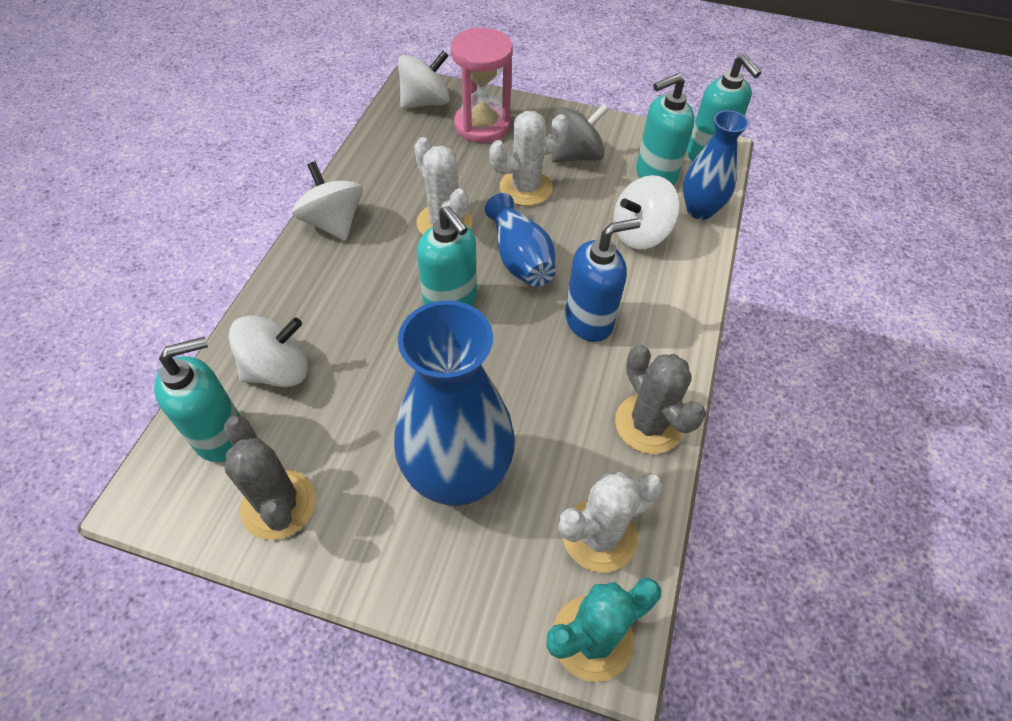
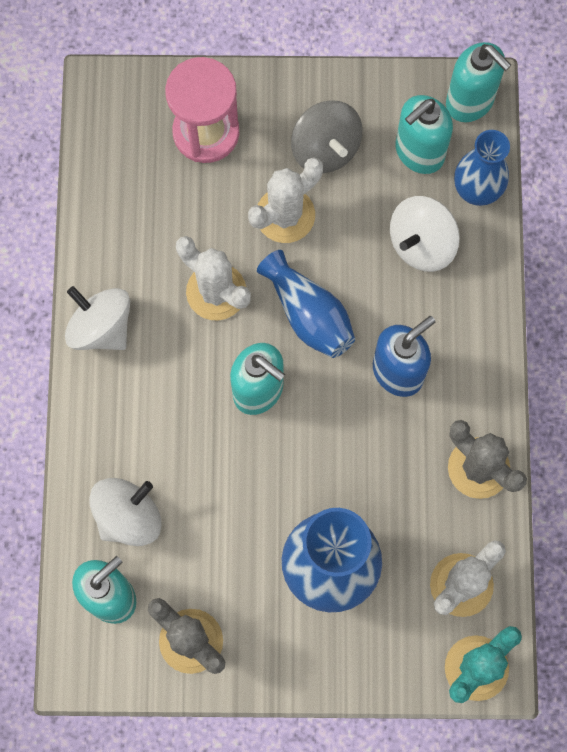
camera: 15 degrees left, 20 degrees up
white spinning top [398,50,449,109] -> none
grey spinning top [551,104,609,162] -> grey spinning top turned 105 degrees clockwise [291,100,363,173]

